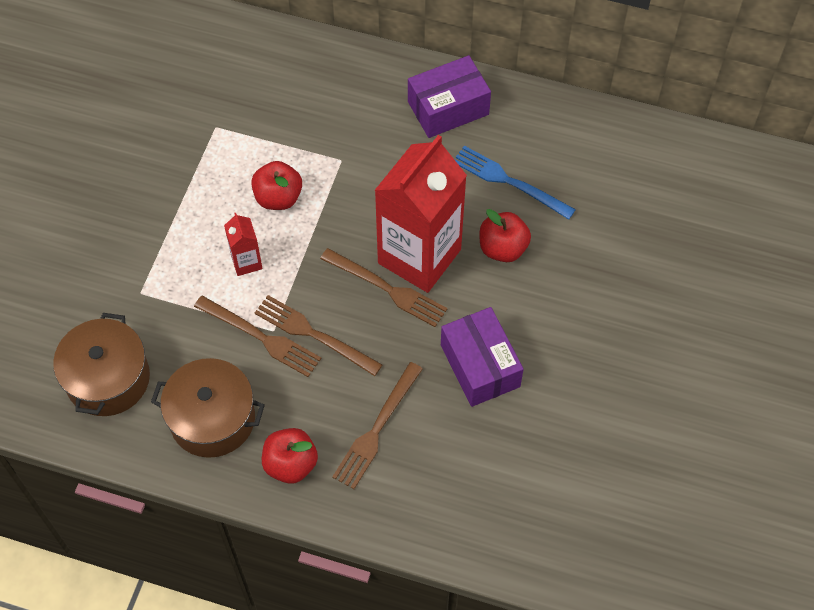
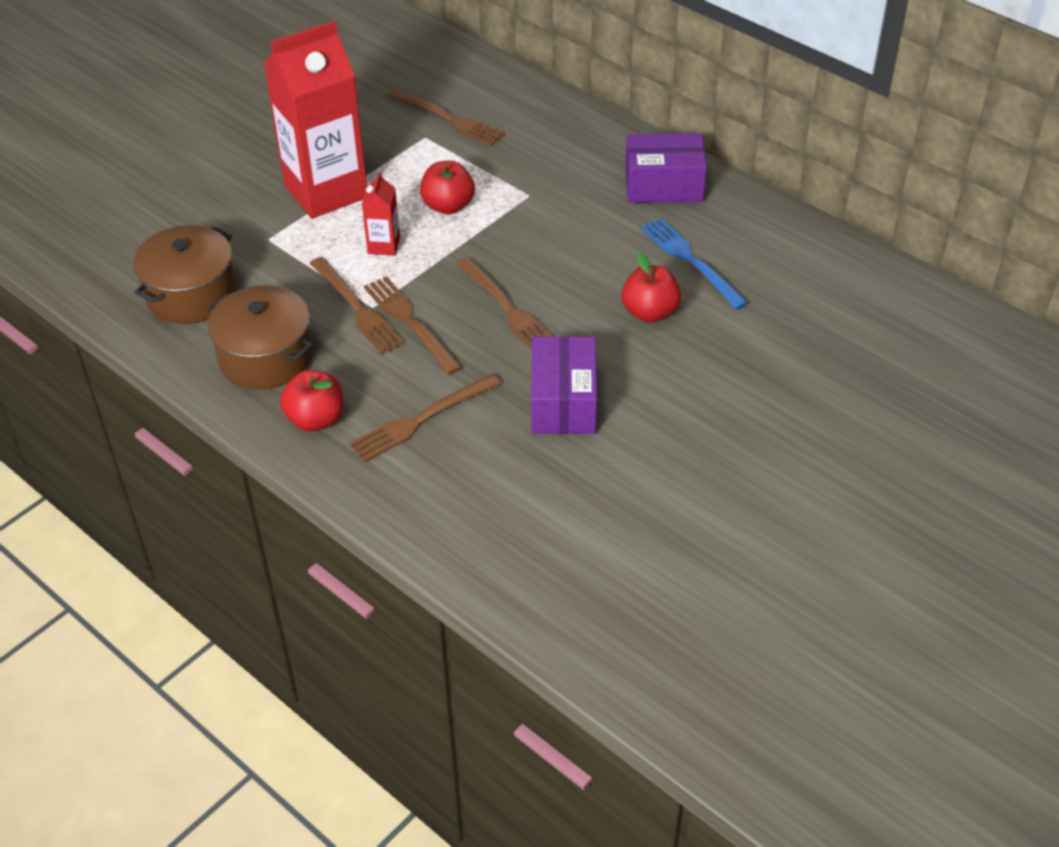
camera: 25 degrees right, 15 degrees down
red carton [374,135,467,293] -> red carton moved to [264,21,367,219]
none -> brown fork [387,89,505,146]

